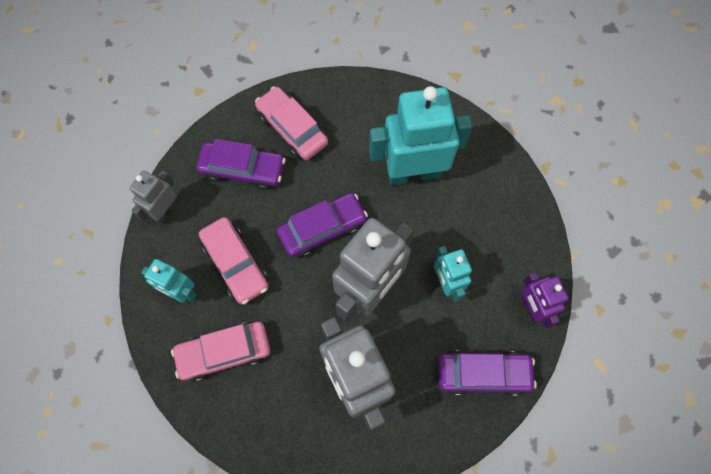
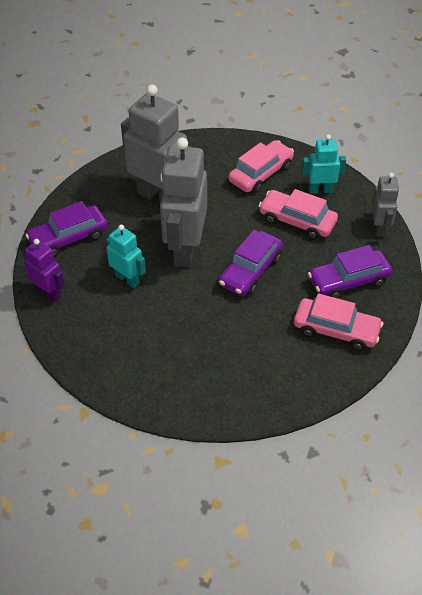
camera: 150 degrees right, 20 degrees down
turquoise robot [369,86,472,185] -> none

